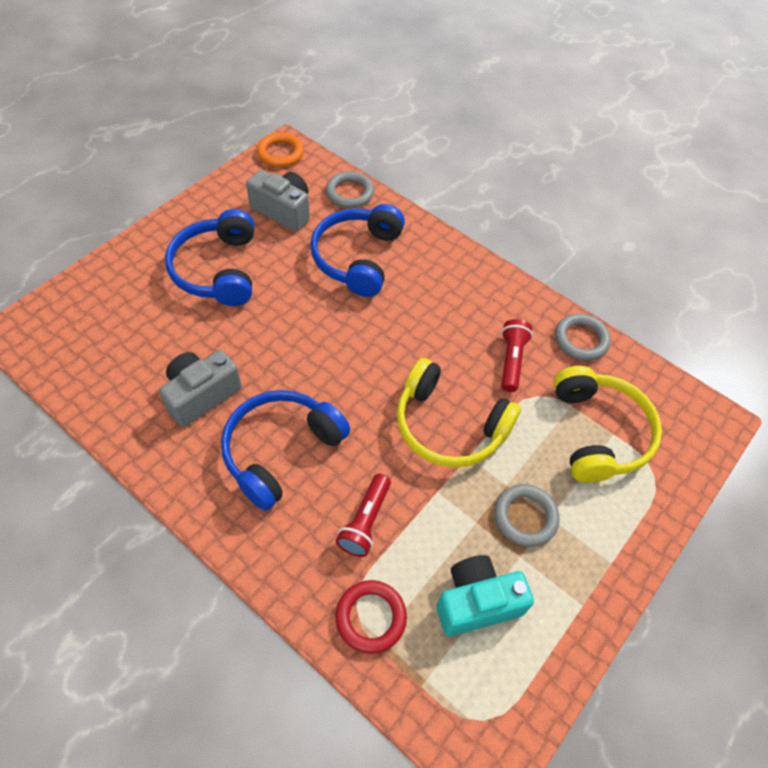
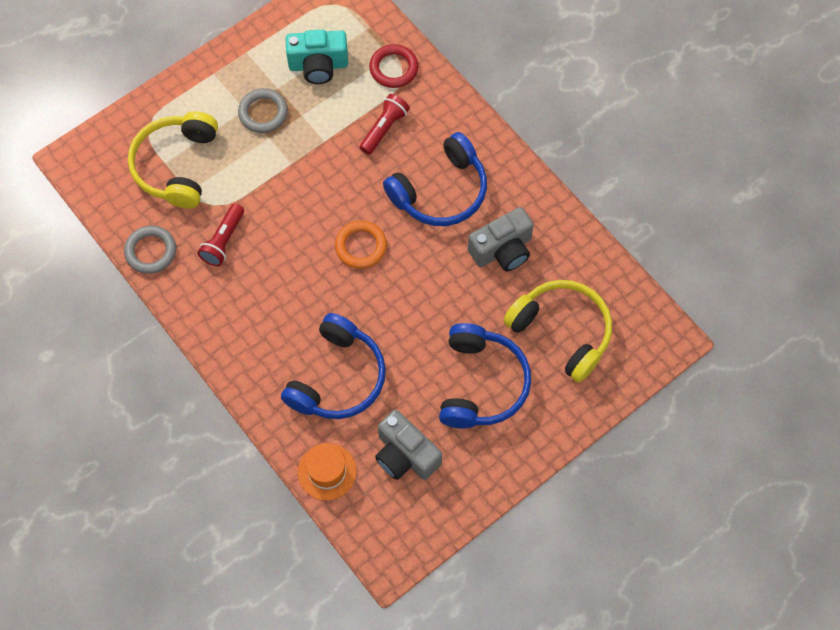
camera: 165 degrees left, 10 degrees up
orange ring [257,133,304,167] -> orange ring moved to [335,221,387,269]
grey ring [326,171,374,208] -> orange hat [298,443,357,500]
yellow headphones [397,358,521,468] -> yellow headphones moved to [503,280,612,383]

